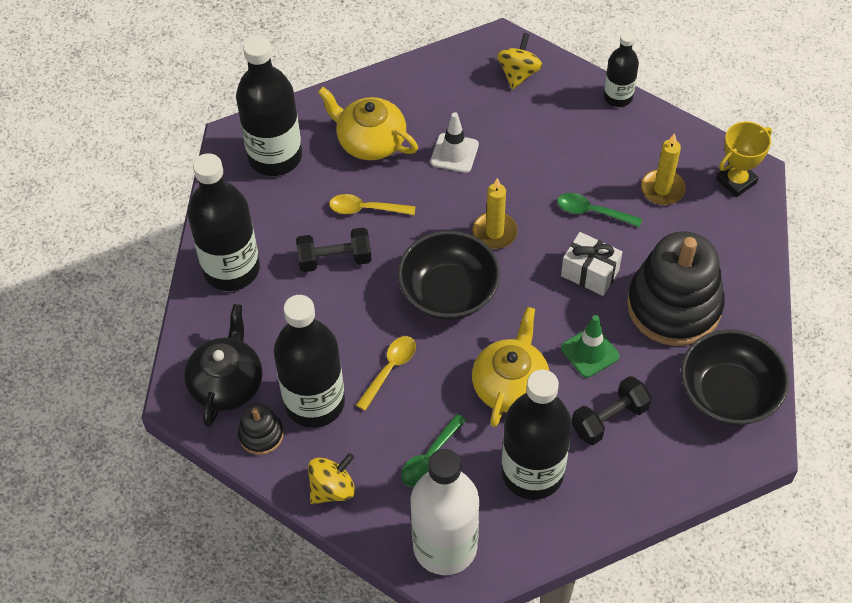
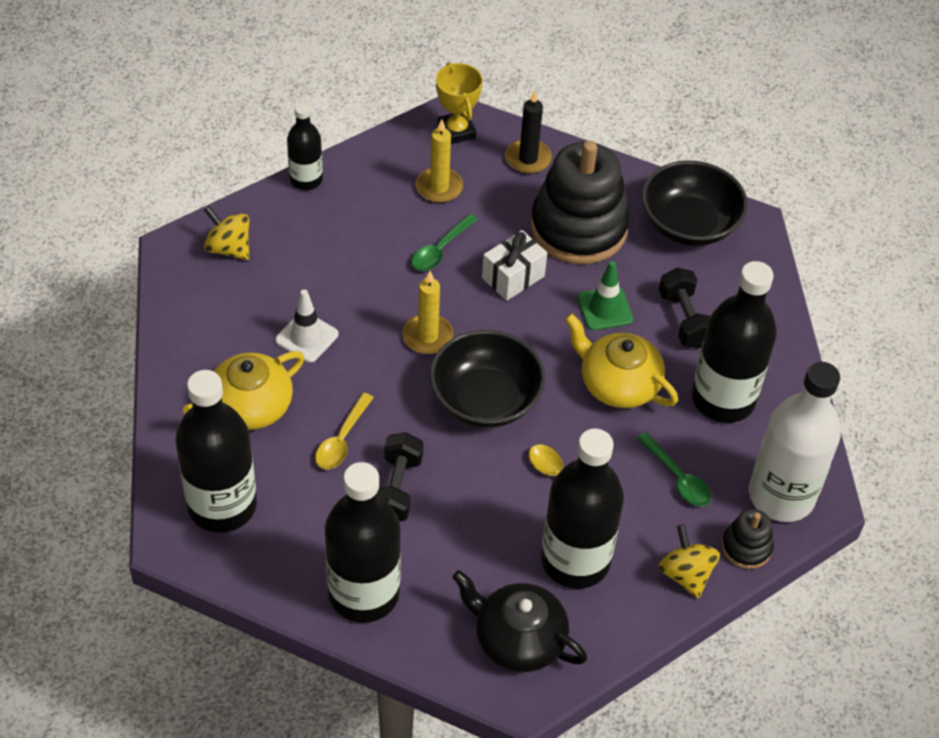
camera: 75 degrees left, 5 degrees down
black stacking toy [238,403,284,455] -> black stacking toy moved to [722,509,774,569]
none -> black candle [505,90,552,174]

